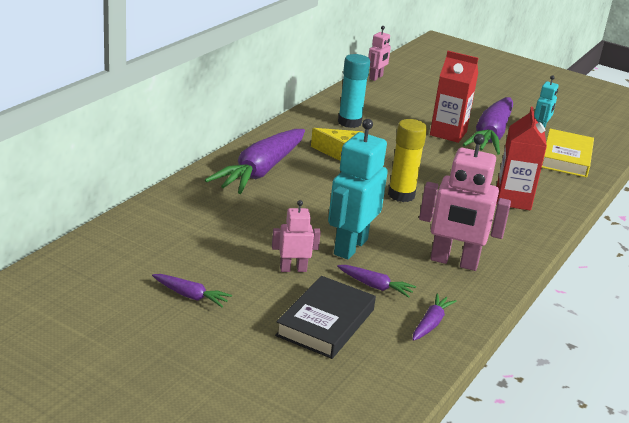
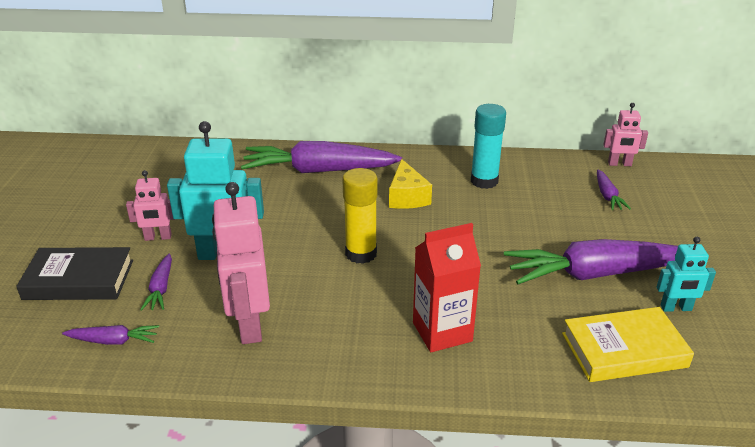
camera: 65 degrees right, 5 degrees up
purple carrot [152,274,232,307] -> purple carrot moved to [597,170,631,210]
pink robot [272,200,321,272] -> pink robot turned 120 degrees clockwise [126,170,176,241]
red carton [430,51,478,143] -> none

